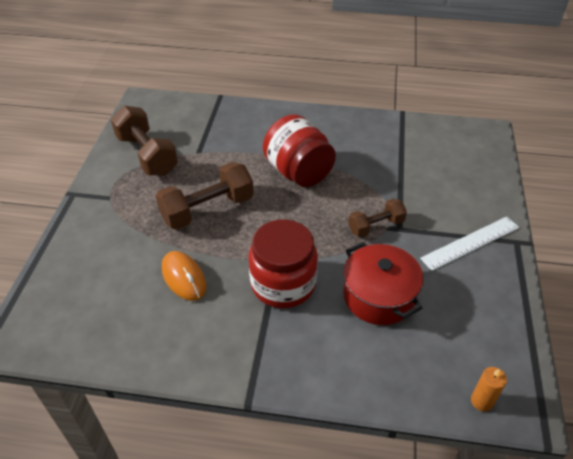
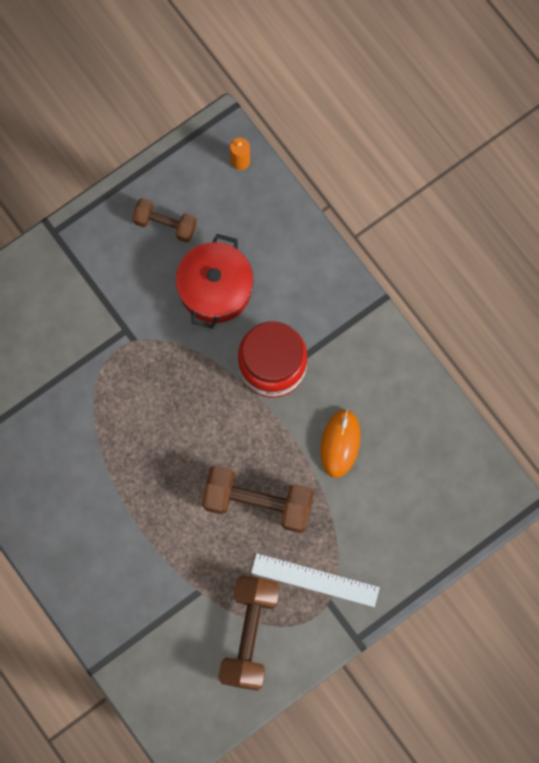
camera: 135 degrees left, 30 degrees up
red jar [263,114,336,187] -> none
brown dumbbell [348,199,407,237] -> brown dumbbell moved to [132,198,197,243]
white ruler [420,216,519,271] -> white ruler moved to [251,553,380,607]

